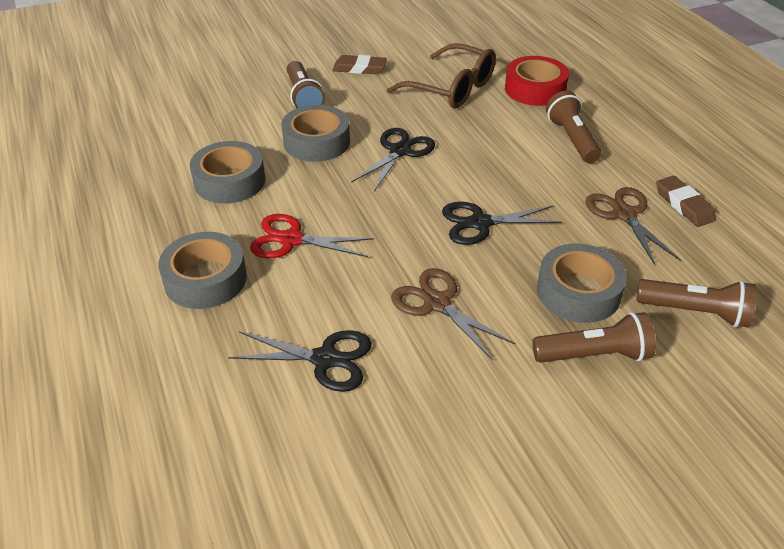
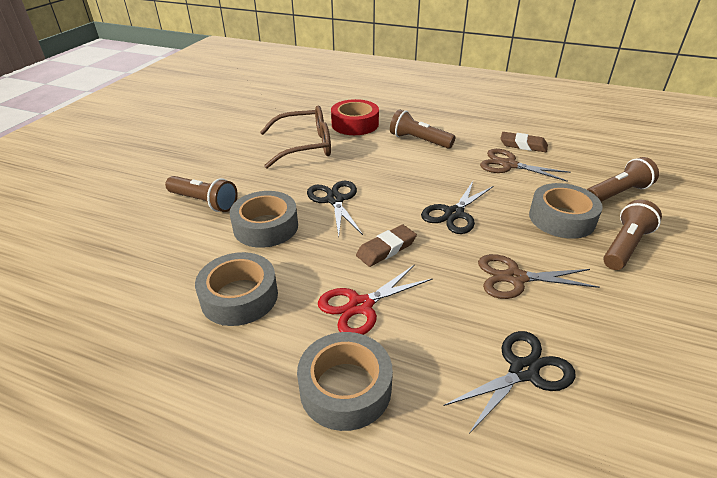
camera: 45 degrees left, 5 degrees down
brown eraser [332,55,387,74] -> brown eraser moved to [356,224,417,267]

